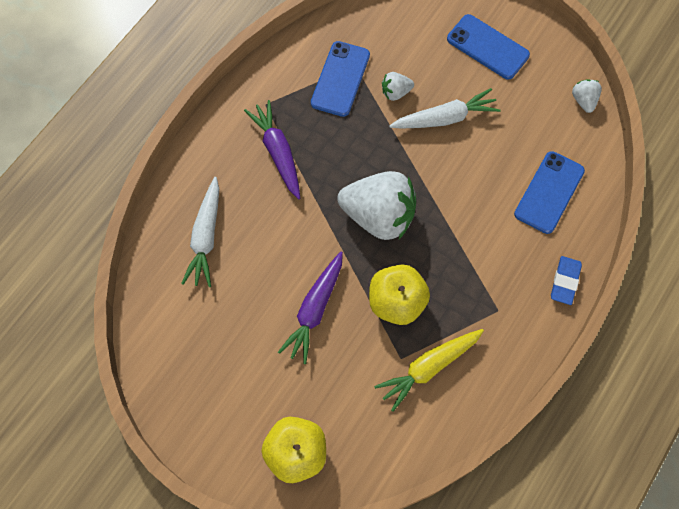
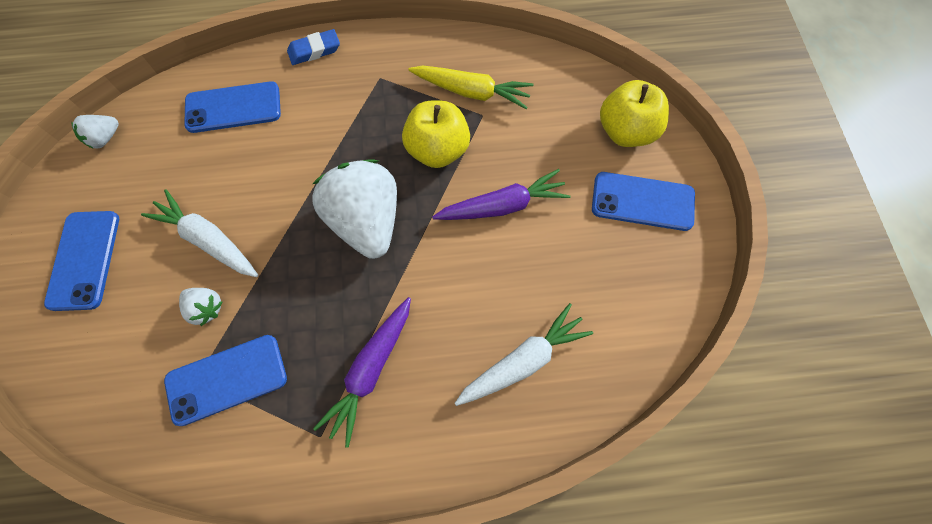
camera: 130 degrees left, 0 degrees up
none -> blue phone [592,172,695,231]

